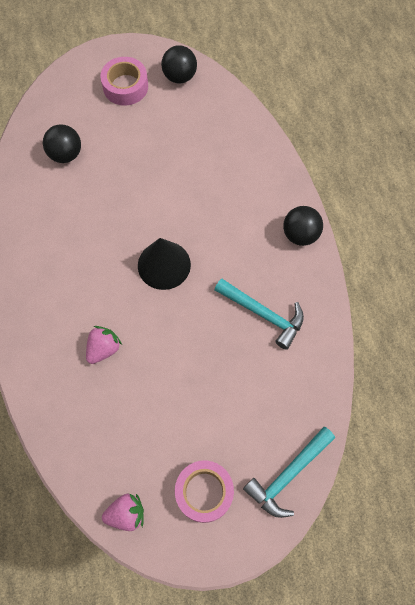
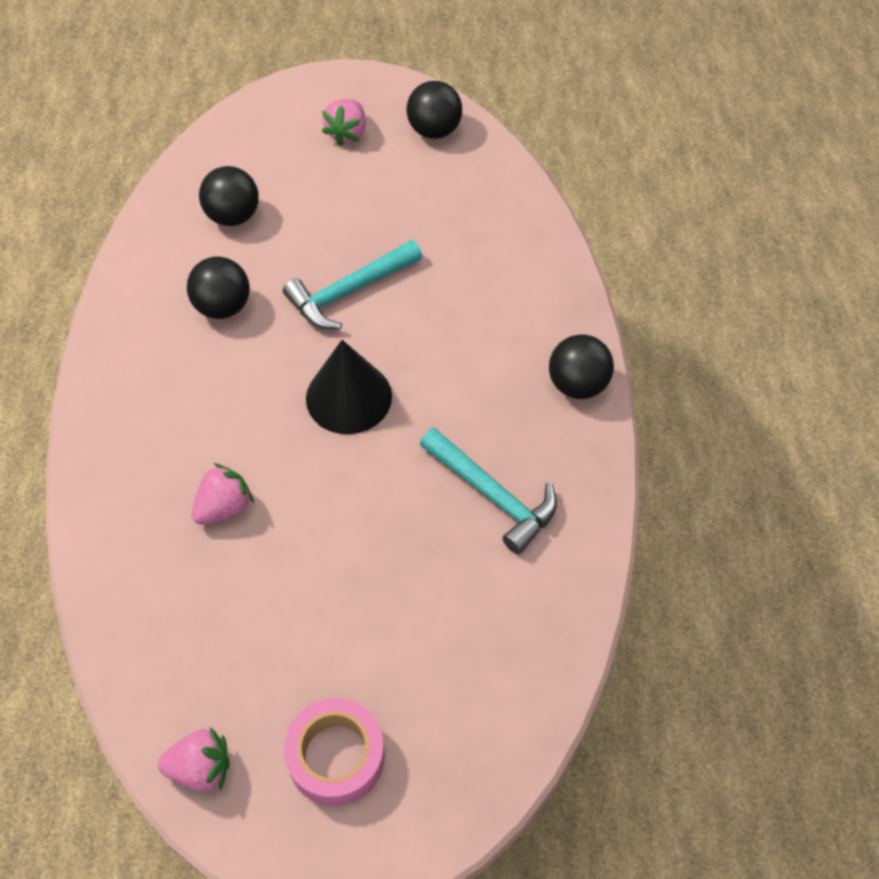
camera: 10 degrees right, 10 degrees down
pink tape [100,57,148,106] -> pink strawberry [322,99,366,147]
turquoise hammer [243,427,335,518] -> turquoise hammer moved to [283,240,422,329]
none -> black ball [187,257,250,319]

